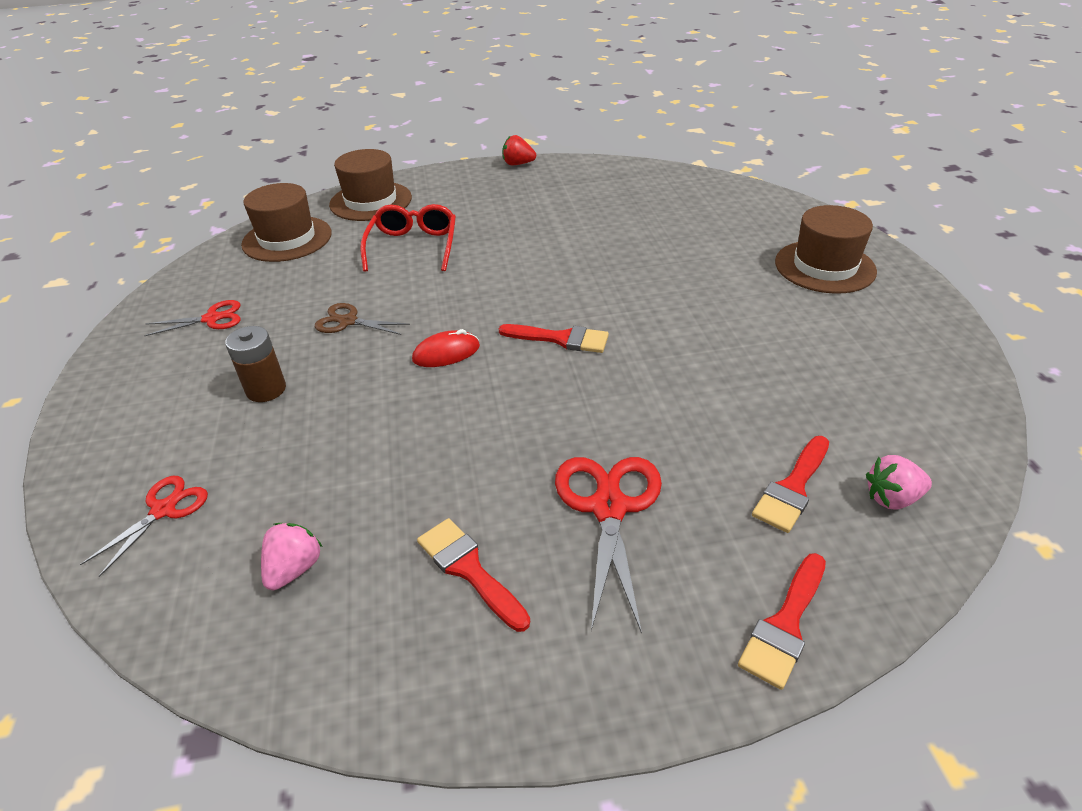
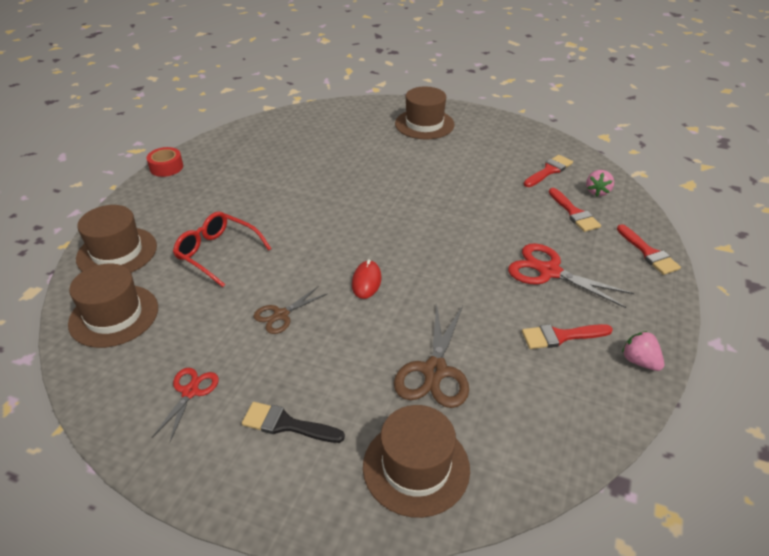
camera: 60 degrees left, 0 degrees up
red scissors [80,476,208,577] -> brown hat [363,405,470,518]
brown battery [225,326,286,402] -> none
pink strawberry [261,523,322,590] -> pink strawberry moved to [622,331,664,371]
red brush [499,324,609,353] -> red brush moved to [524,155,573,187]
red strawberry [503,135,536,165] -> red tape [146,147,183,177]
none -> black brush [242,402,345,443]
none -> brown scissors [394,305,469,408]

